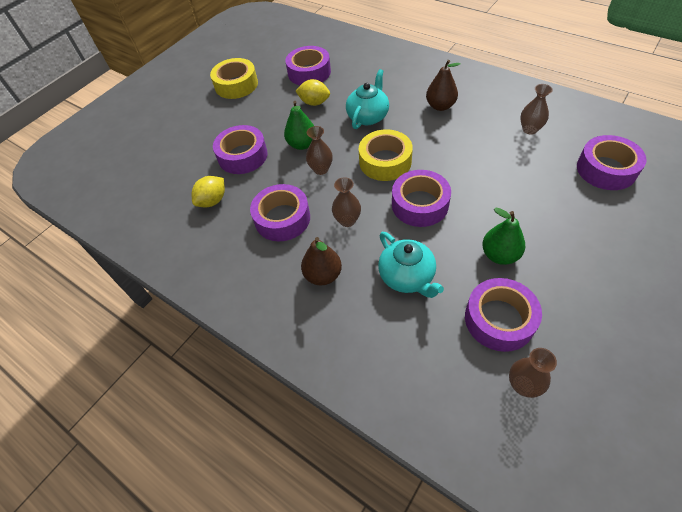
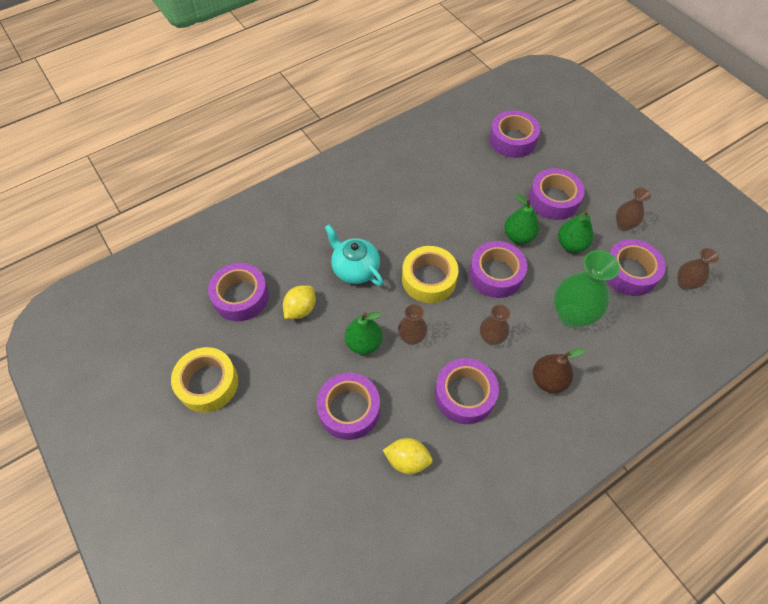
camera: 75 degrees left, 5 degrees up
yellow lemon [192,176,225,207] -> yellow lemon turned 45 degrees counterclockwise [383,438,432,474]
turquoise teapot [378,232,444,298] -> green vase [554,250,620,328]
brown pear [426,60,461,111] -> none
brown vase [520,84,553,135] -> brown vase moved to [616,188,651,231]
none -> green pear [504,193,539,244]
none -> purple tape [529,168,585,220]

